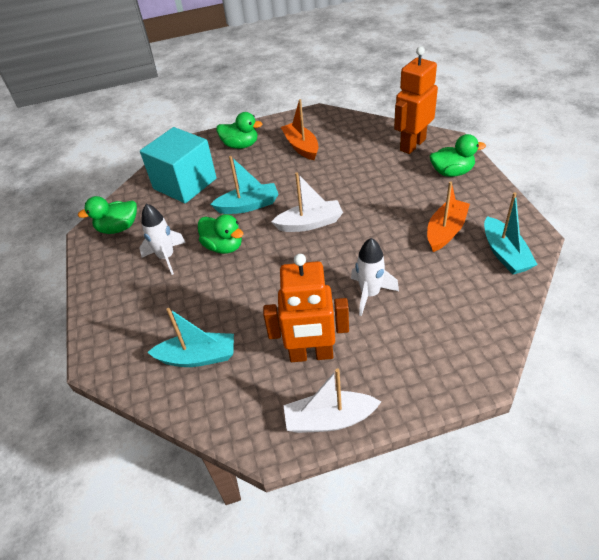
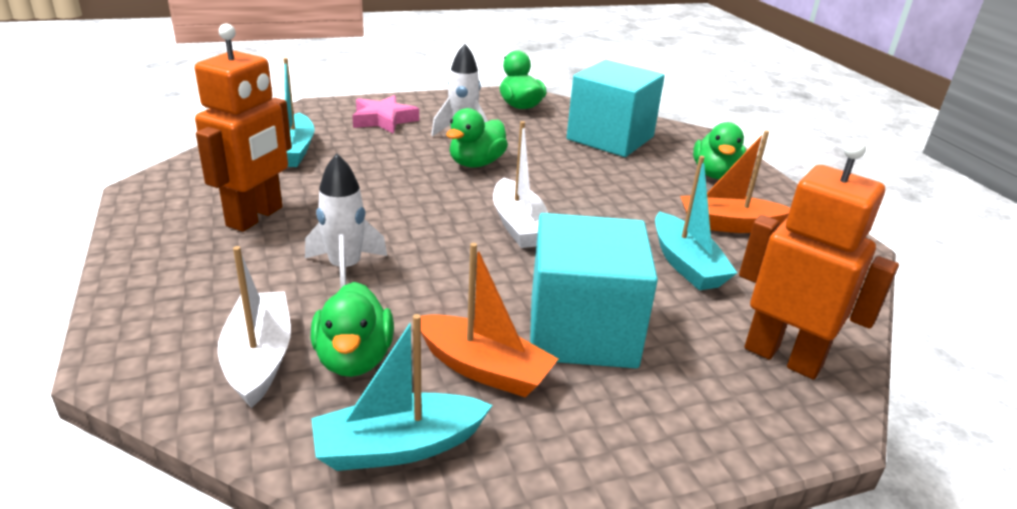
camera: 80 degrees right, 15 degrees down
turquoise boat [210,156,279,214] -> turquoise boat moved to [655,156,737,290]
orange robot [263,254,349,362] -> orange robot turned 150 degrees counterclockwise [195,23,292,232]
orange boat [281,99,318,160] -> orange boat turned 150 degrees counterclockwise [680,130,790,233]
white boat [283,368,381,433] -> white boat moved to [218,246,291,408]
green duck [430,134,486,177] -> green duck moved to [311,282,394,377]
none -> pink star [352,95,419,134]
none -> turquoise cube [530,213,658,368]

